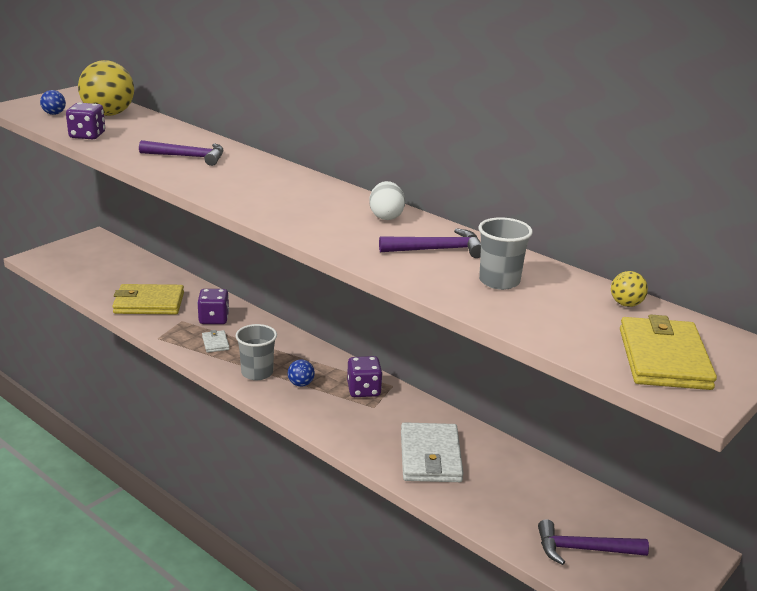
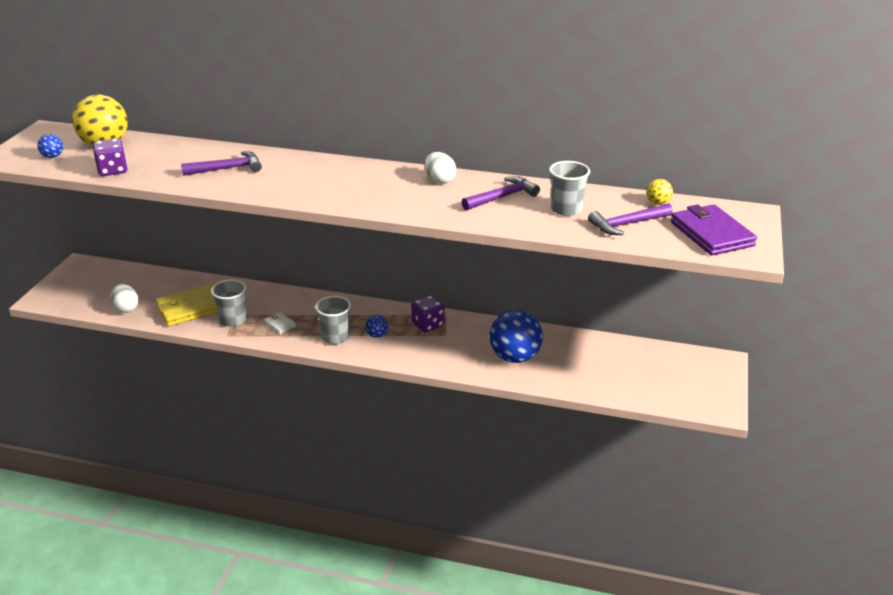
camera: 25 degrees left, 5 degrees up
purple dice [197,289,229,324] -> none
white wallet [401,422,464,482] -> blue ball [489,310,543,363]
purple hammer [538,519,649,565] -> purple hammer moved to [588,203,673,235]
yellow wallet [620,314,717,390] -> purple wallet [671,204,757,256]
none -> white egg [110,284,139,313]
none -> grey cup [211,279,247,327]

